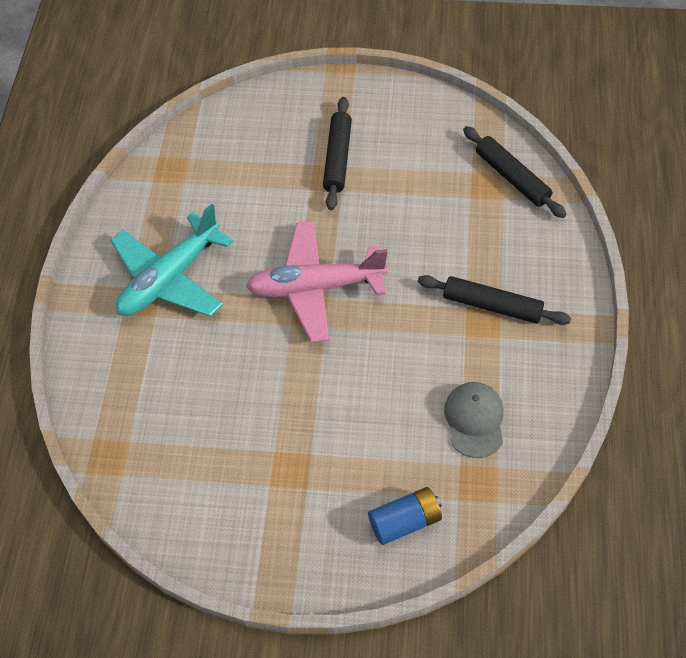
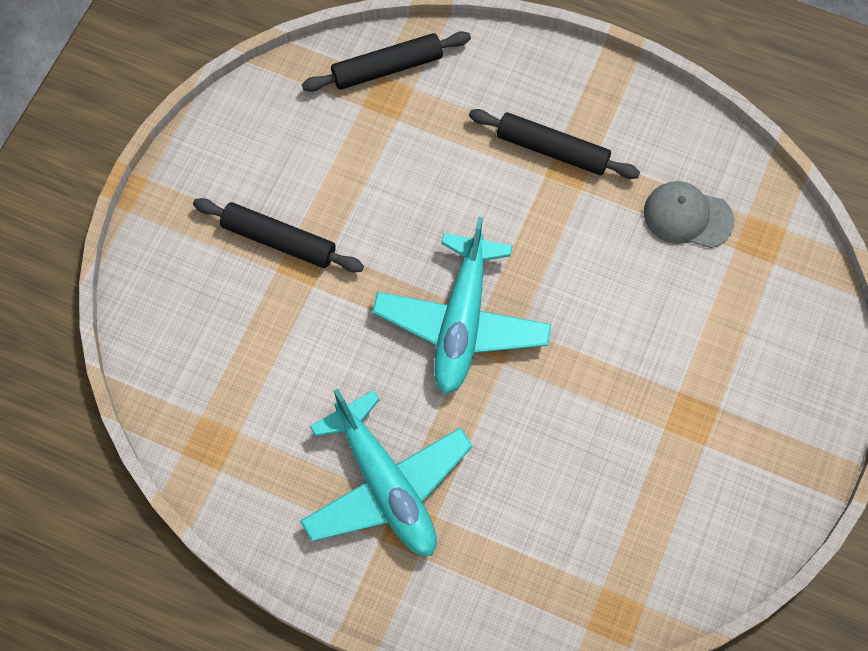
camera: 75 degrees left, 10 degrees up
pink plane [246,221,388,343] -> turquoise plane [372,217,552,394]
blue battery [368,487,442,545] -> none
black rolling pin [418,275,571,325] -> black rolling pin turned 75 degrees clockwise [469,109,640,179]

